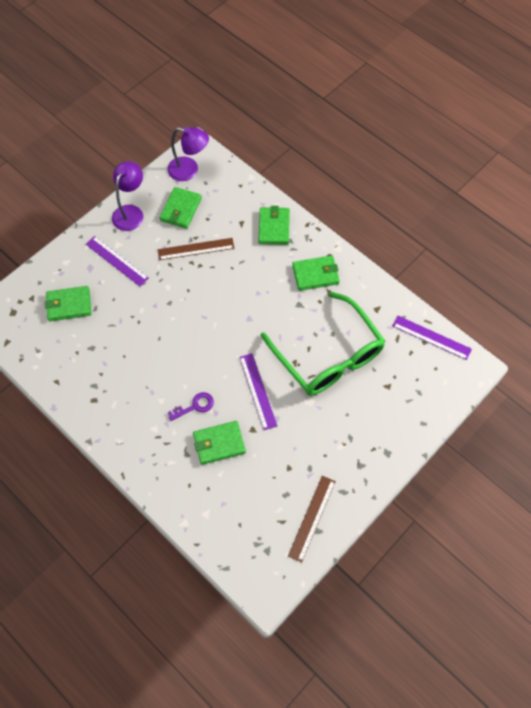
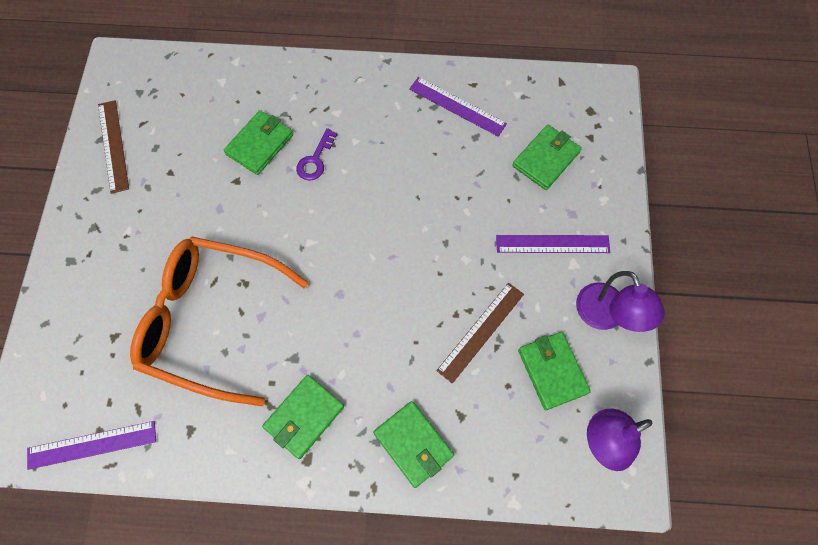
camera: 140 degrees right, 5 degrees up
purple ruler [239,353,277,430] -> purple ruler moved to [409,77,507,137]
green glasses [261,292,385,395] -> orange glasses [130,237,309,406]

